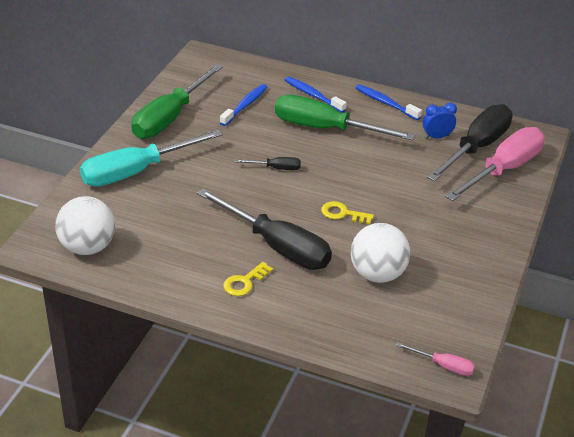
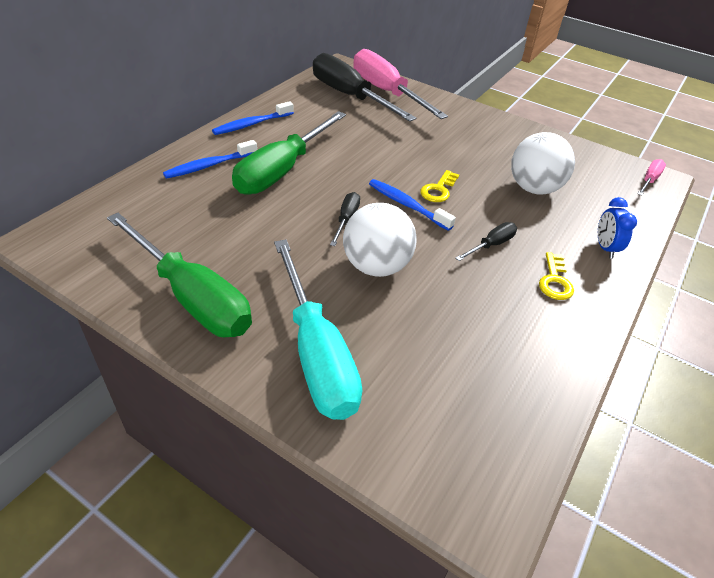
camera: 80 degrees left, 5 degrees up
white ball [55,196,115,255] -> white ball moved to [343,203,417,277]
black screwdriver [197,188,332,270] -> black screwdriver [455,222,517,261], size x0.44
blue toothbrush [220,84,267,126] -> blue toothbrush moved to [369,179,456,231]
yellow key [223,262,273,296] -> yellow key turned 45 degrees clockwise [539,252,574,300]
blue clock [423,103,457,139] -> blue clock moved to [598,197,637,258]

